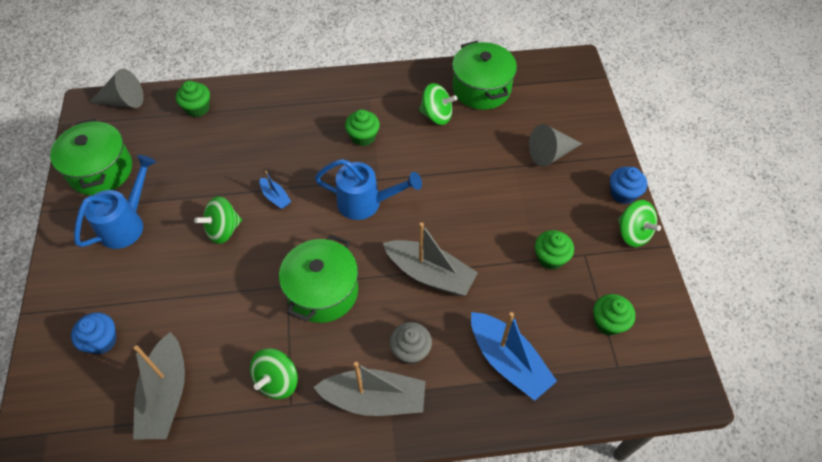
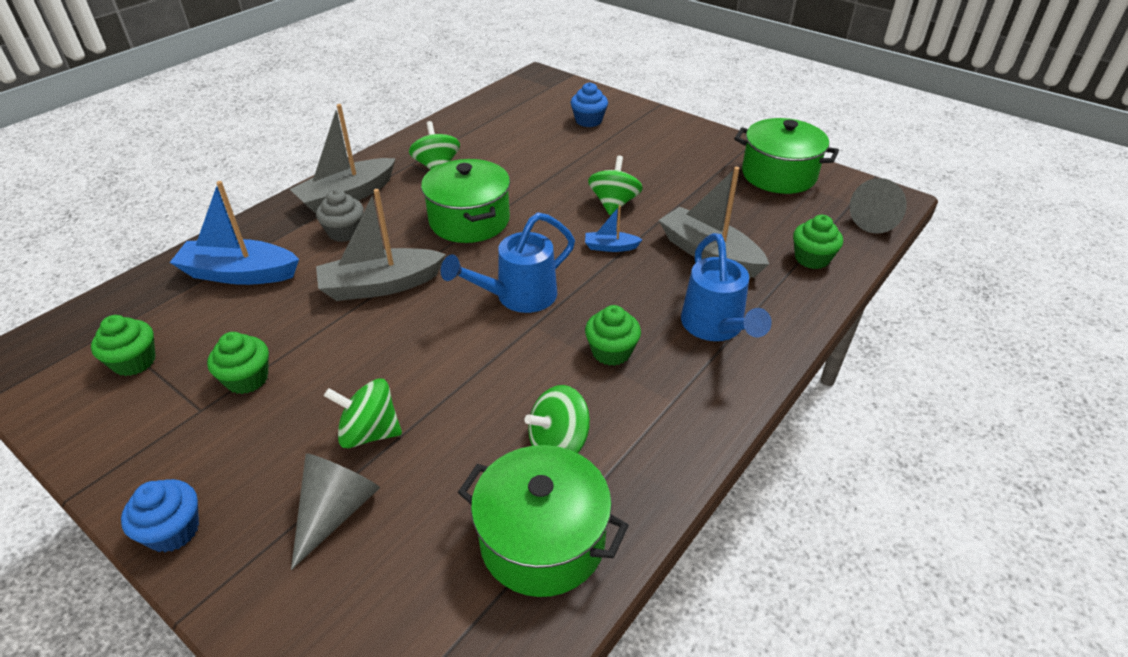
camera: 135 degrees right, 15 degrees down
blue watering can [74,155,156,249] -> blue watering can moved to [681,233,772,341]
grey boat [133,332,185,440] -> grey boat moved to [659,167,769,278]
green spinning top [618,200,661,247] -> green spinning top moved to [324,379,402,448]

